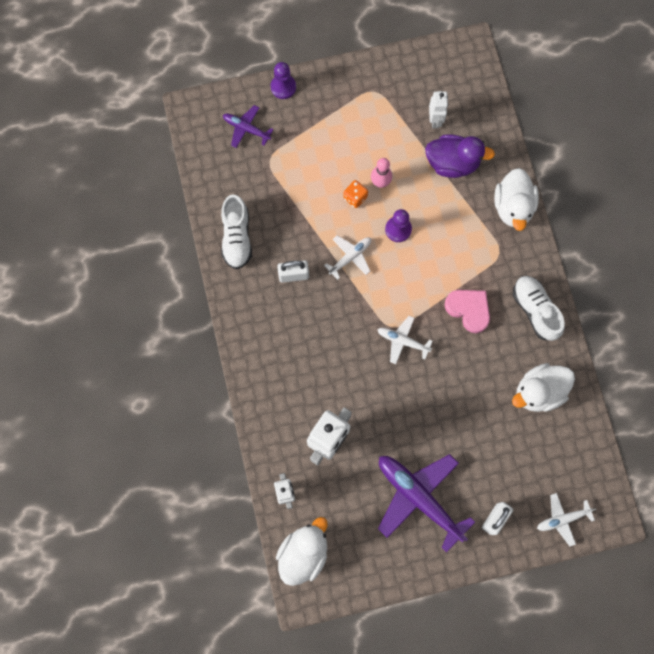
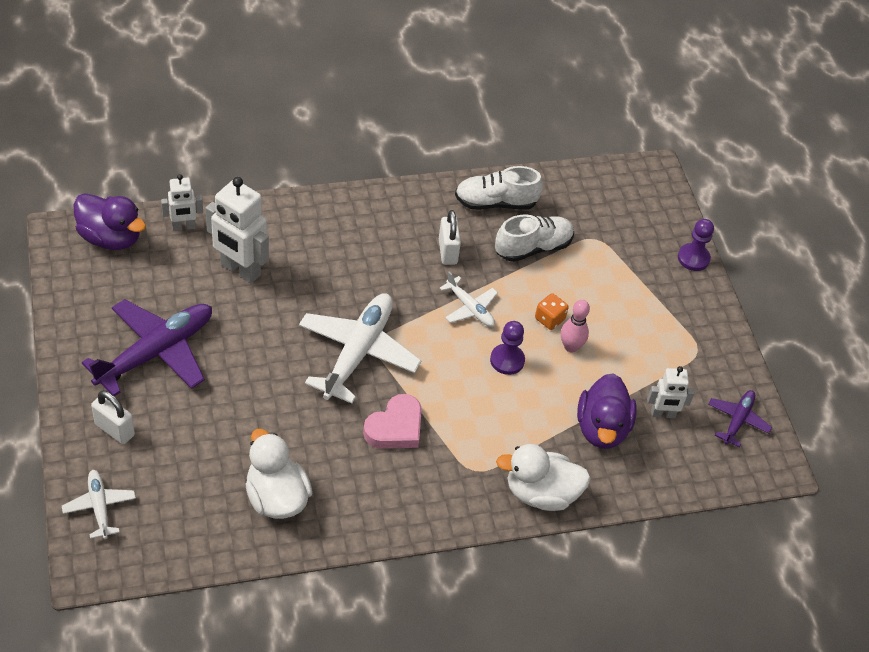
camera: 85 degrees right, 25 degrees down
purple plane [223,105,274,148] -> purple plane moved to [708,390,772,447]
white duck [276,517,328,586] -> purple duck [73,193,146,250]
white plane [377,316,432,364] -> white plane [299,293,422,404], size x1.95
white shoe [513,276,565,341] -> white shoe moved to [495,214,574,262]

